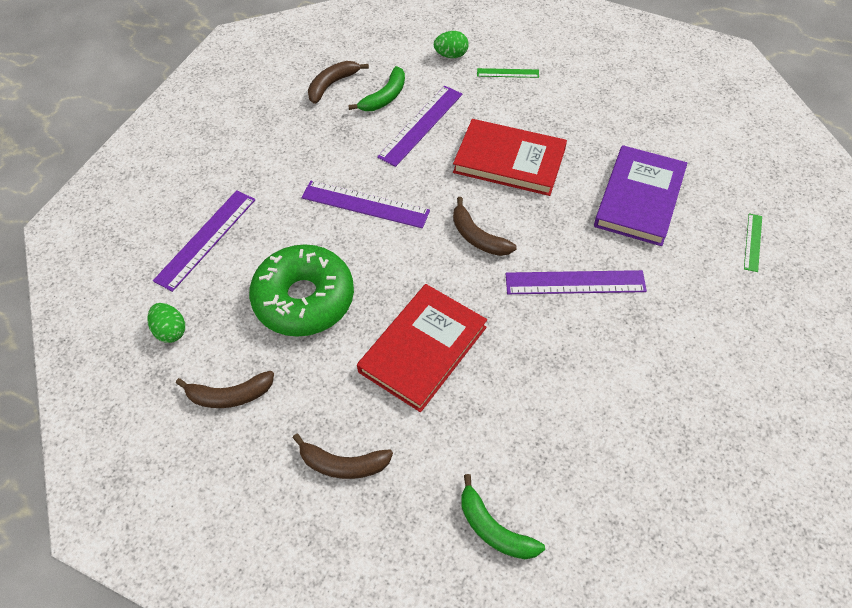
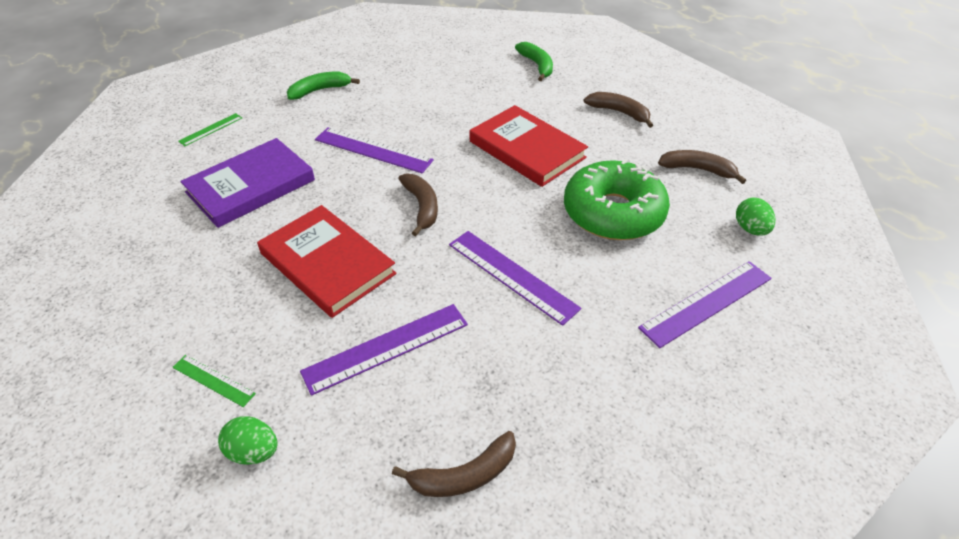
camera: 155 degrees left, 10 degrees down
green banana [348,66,405,111] -> green banana moved to [287,72,360,100]
red book [357,284,487,412] -> red book turned 75 degrees clockwise [470,105,588,187]

